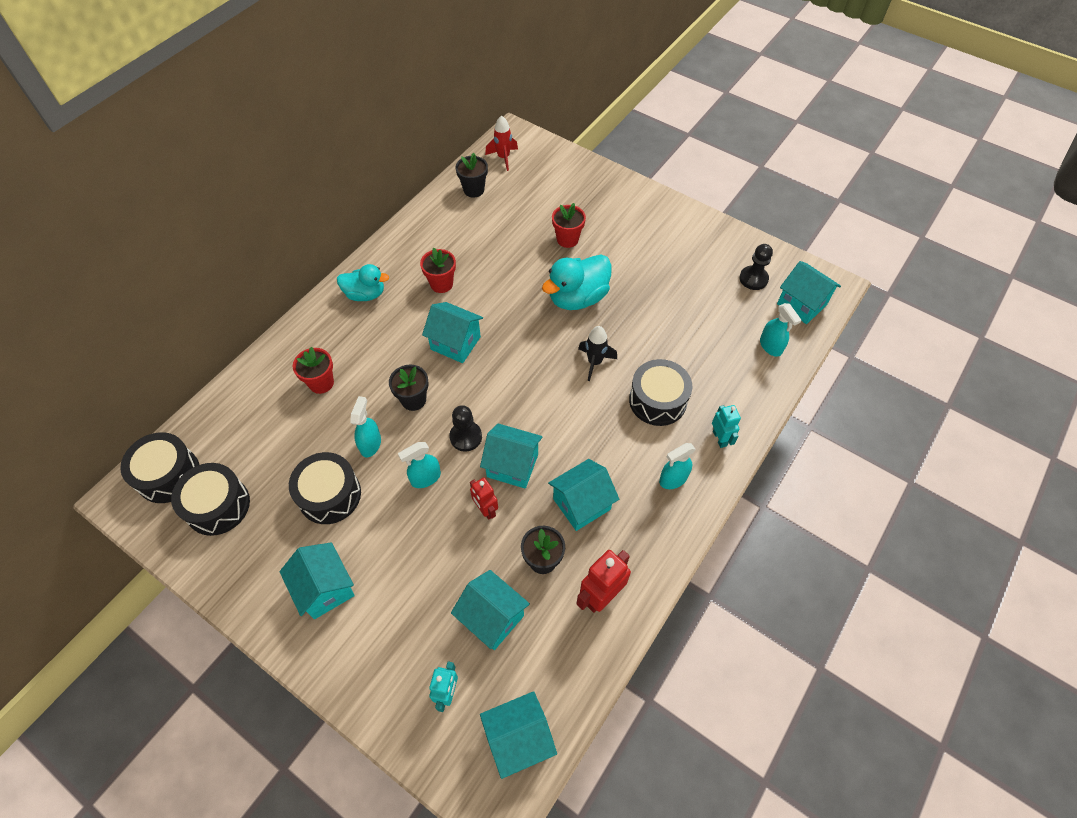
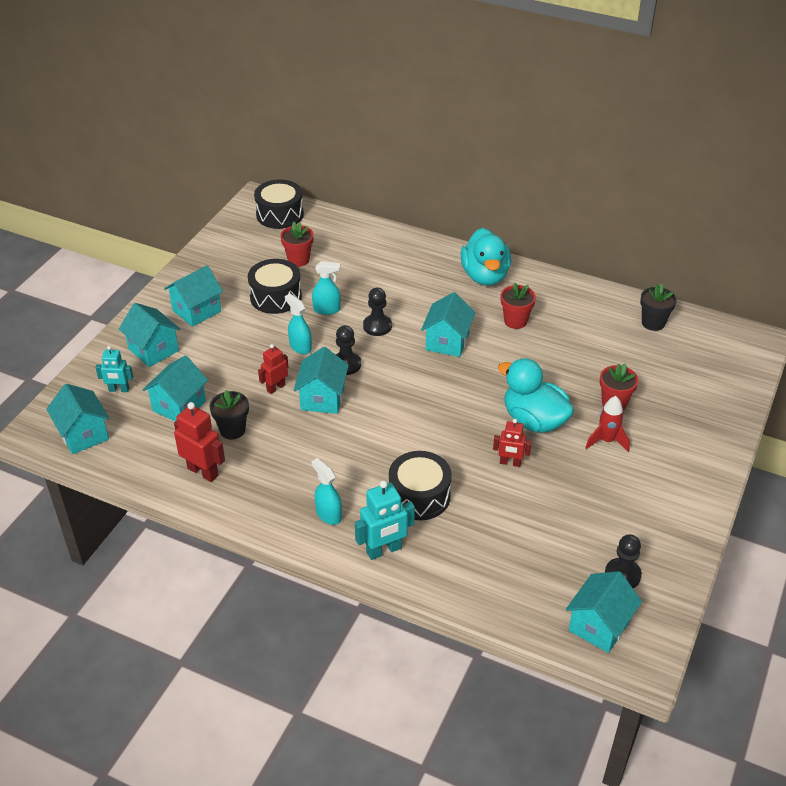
camera: 80 degrees right, 15 degrees down
black drum [171,463,250,536] -> none
red flower pot [293,347,334,394] -> red flower pot moved to [280,222,314,267]
turquoise duck [337,264,389,301] -> turquoise duck [460,228,511,286], size x1.52
black flower pot [389,365,428,411] -> black pawn [363,288,392,336]
red rocket [485,115,518,171] -> red rocket moved to [585,396,630,452]
turquoise house [548,459,619,531] -> turquoise house moved to [119,303,180,367]
black rocket [578,326,617,381] -> none
turquoise robot [712,405,741,448] -> turquoise robot [355,480,415,560], size x1.55
turquoise spray bottle [760,303,802,357] -> none
none -> red robot [493,419,532,467]

